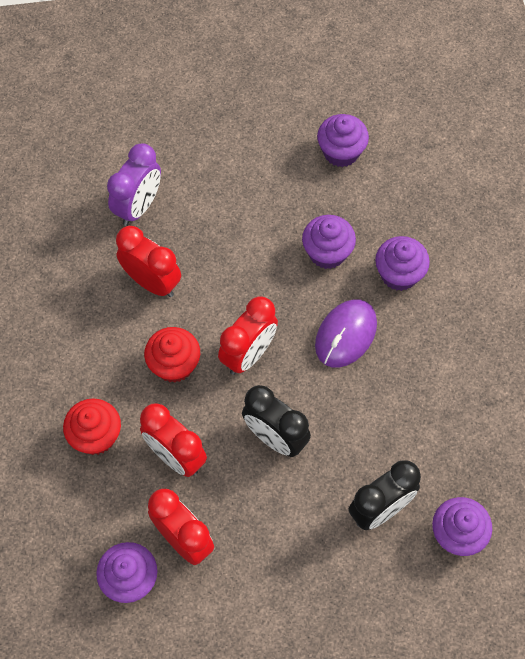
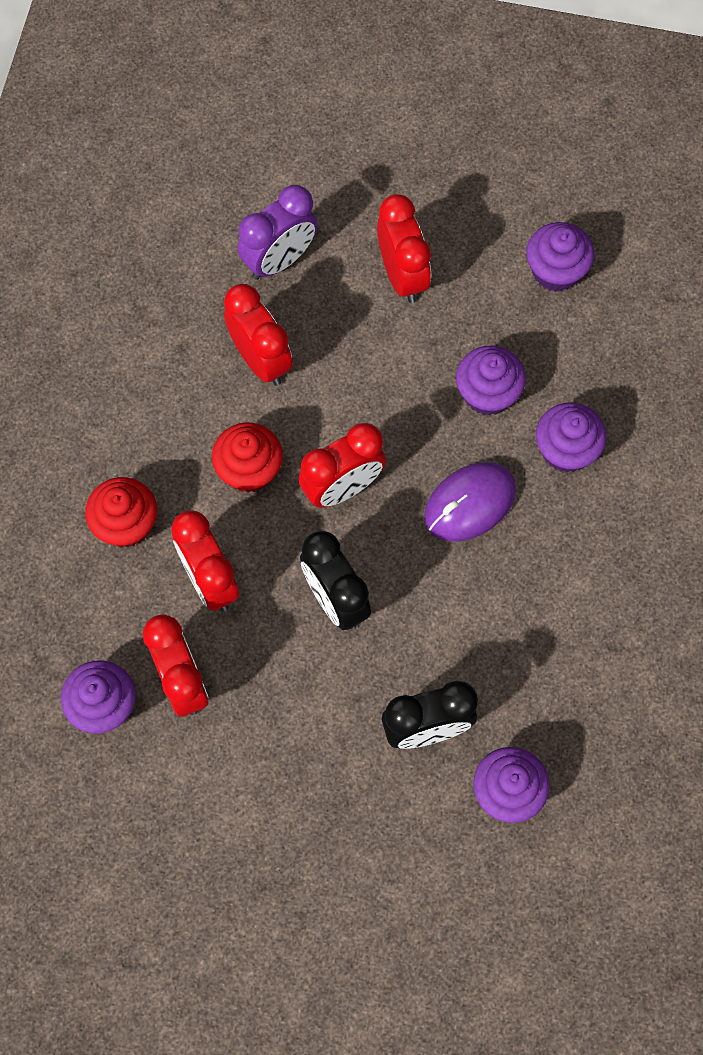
camera: 20 degrees right, 5 degrees up
none -> red clock [377,194,431,303]

